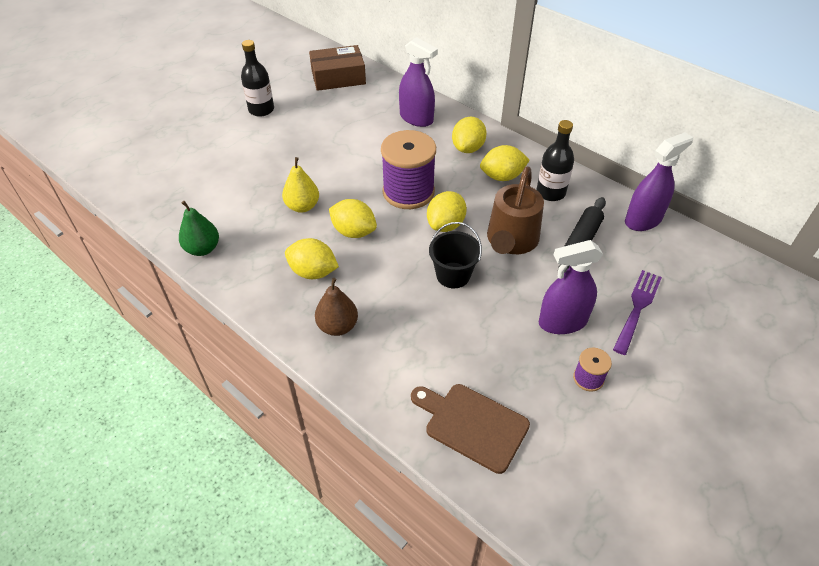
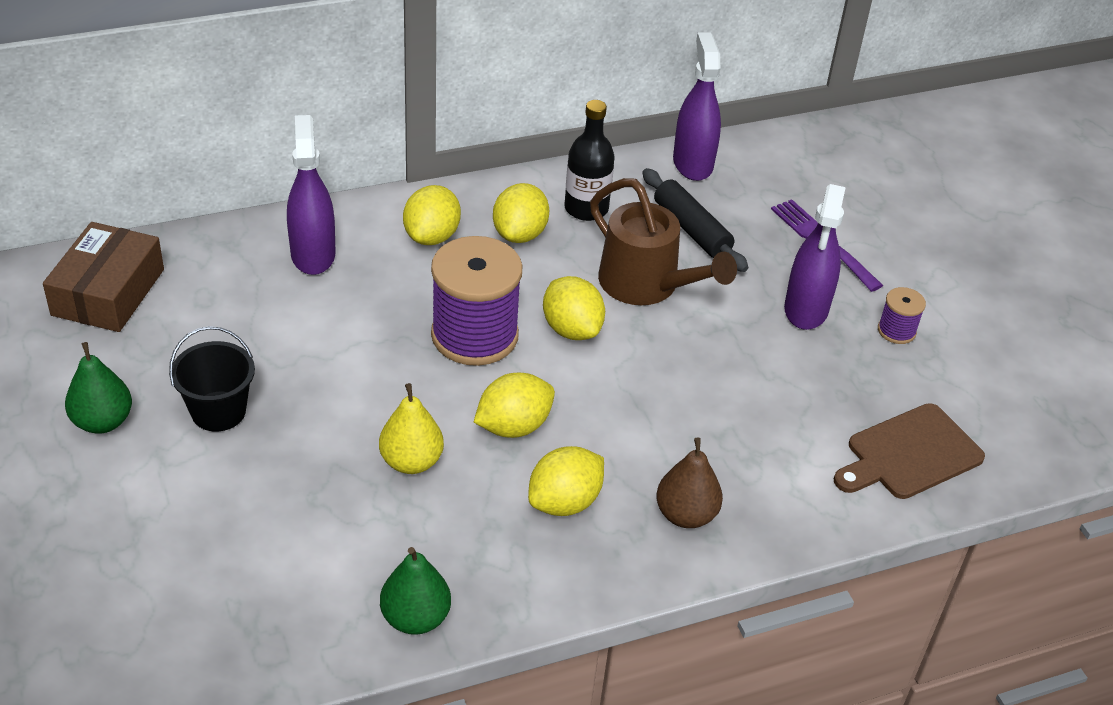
camera: 65 degrees left, 5 degrees down
black bottle [241,40,274,117] -> green pear [65,342,132,434]
purple spray bottle [399,37,438,127] -> purple spray bottle turned 75 degrees counterclockwise [287,115,336,275]
black bucket [429,222,482,288] -> black bucket moved to [169,326,255,431]
yellow lemon [452,116,487,153] -> yellow lemon turned 60 degrees clockwise [403,185,461,245]

